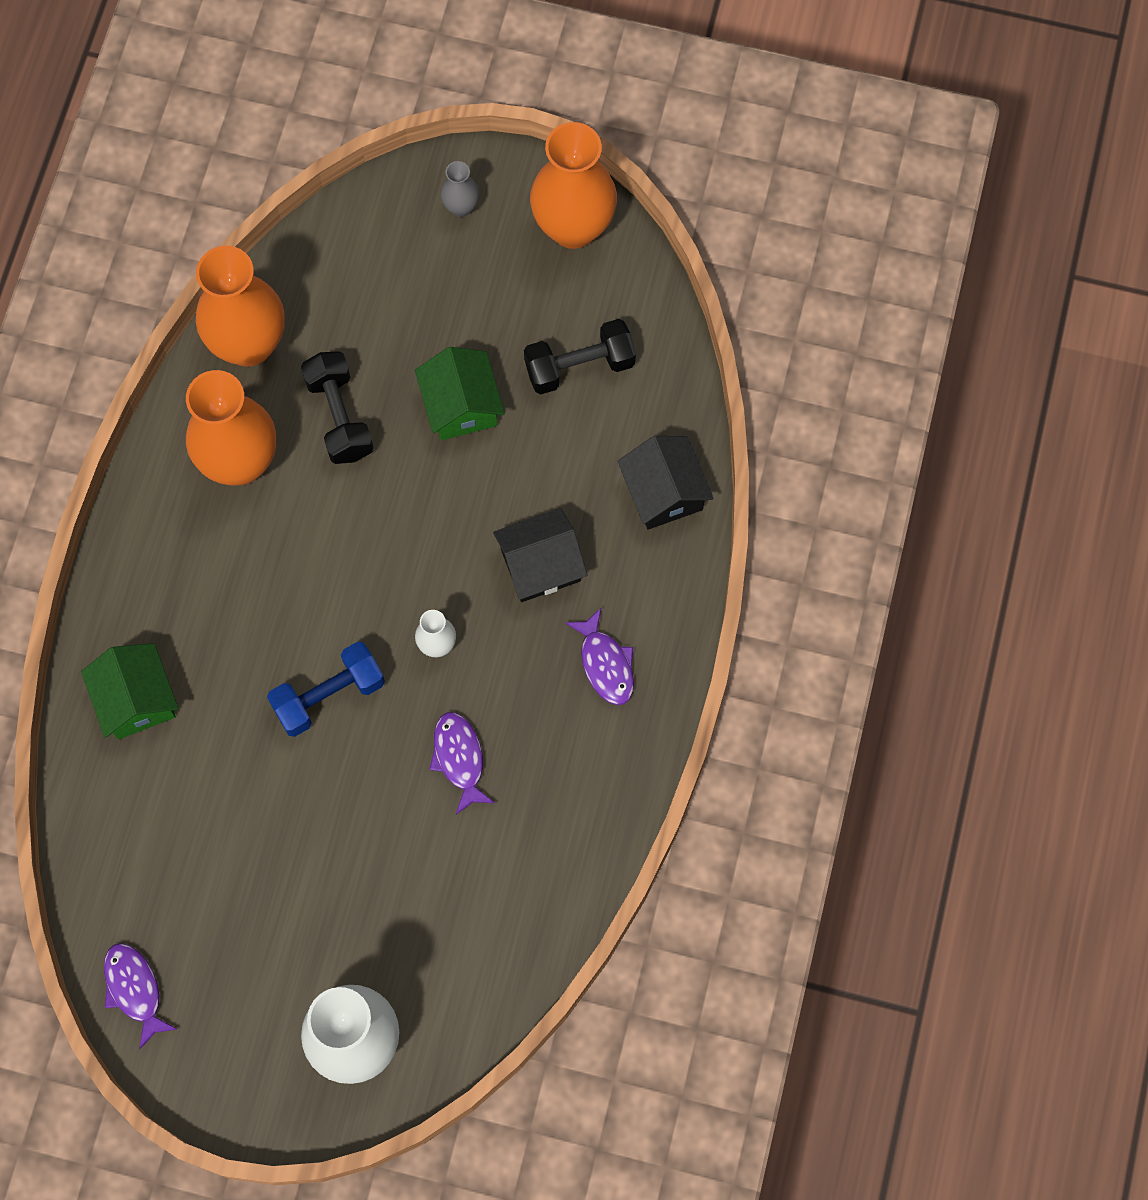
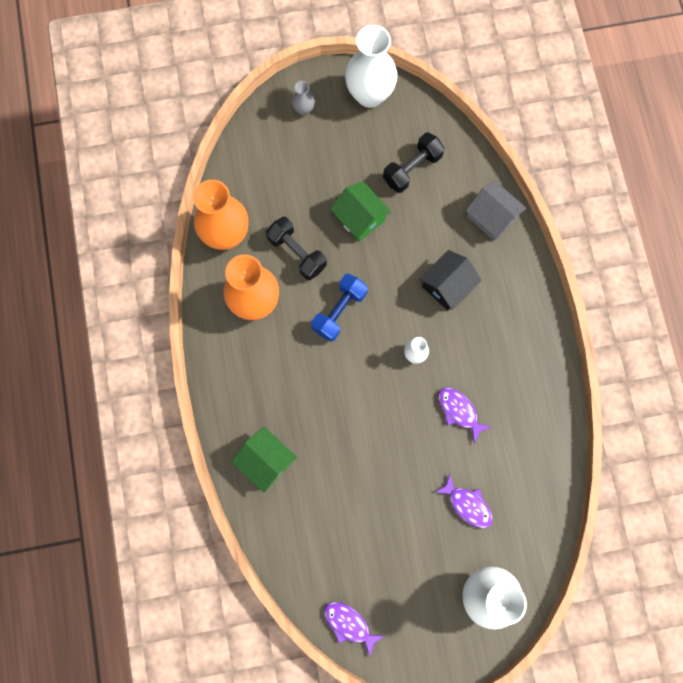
camera: 25 degrees left, 5 degrees up
blue dumbbell [267,642,385,737] -> blue dumbbell moved to [311,274,368,342]
orange vase [530,122,617,249] -> white vase [345,25,397,108]
purple fish [565,608,634,705] -> purple fish moved to [435,474,493,528]
black house [617,436,714,530] -> grey house [465,181,527,241]

